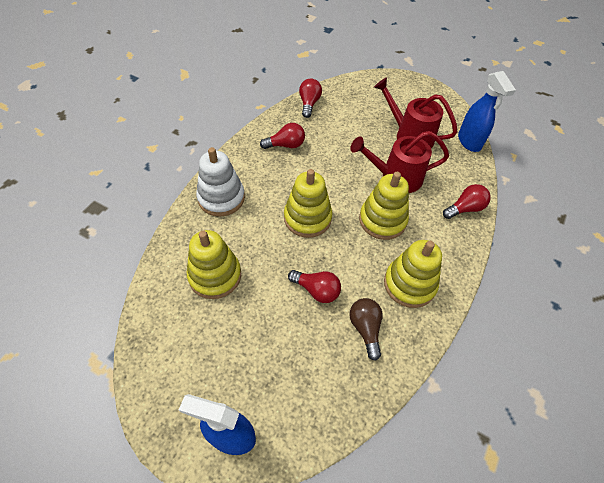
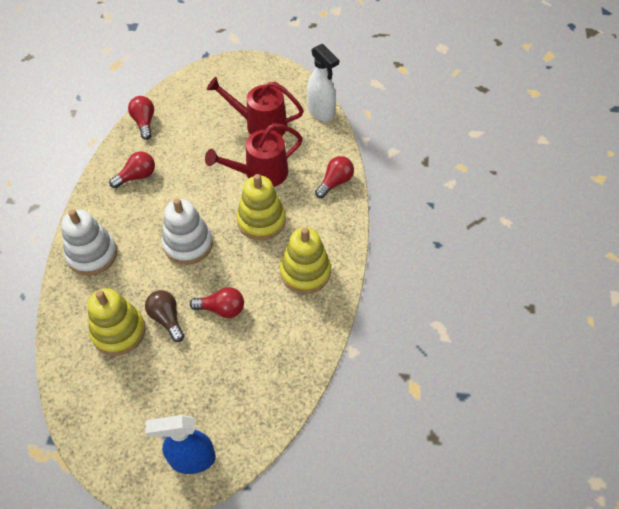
camera: 20 degrees left, 0 degrees up
yellow stacking toy [284,169,332,238] -> white stacking toy [162,198,213,265]
brown light bulb [349,298,383,361] -> brown light bulb moved to [145,290,185,342]
blue spray bottle [458,71,516,152] -> white spray bottle [307,44,339,122]

